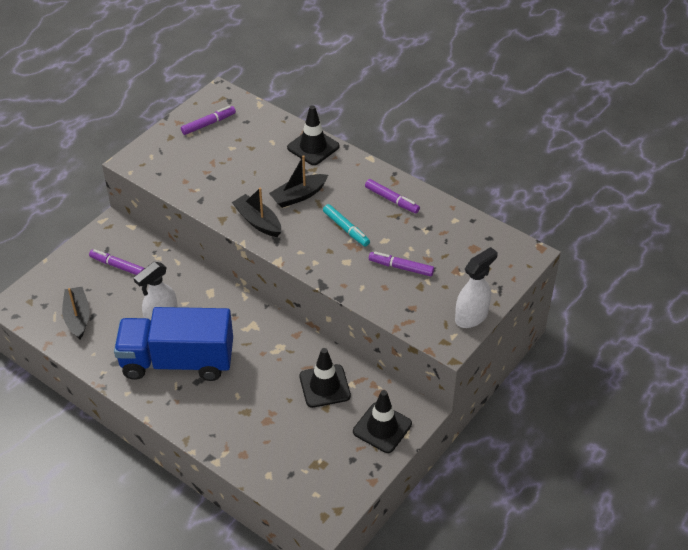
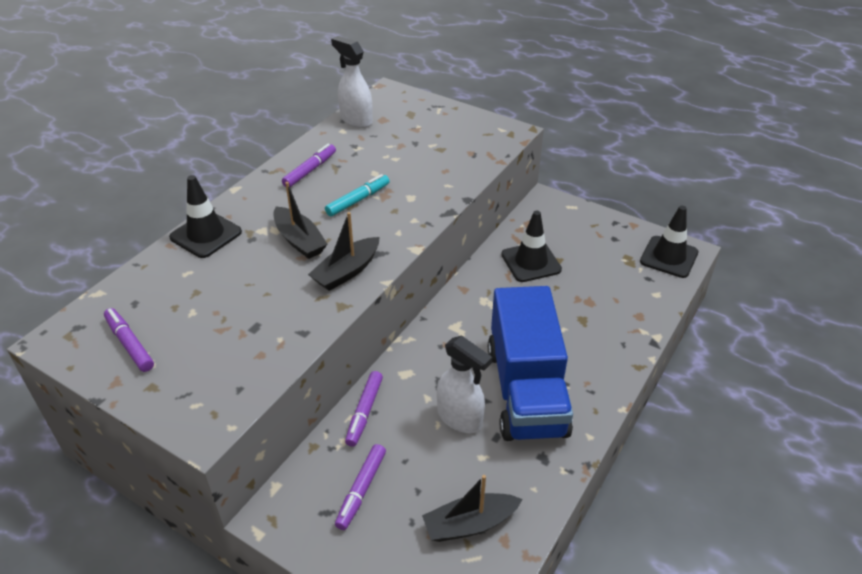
camera: 95 degrees left, 5 degrees down
black traffic cone [353,390,412,453] -> black traffic cone moved to [640,206,698,278]
purple marker [369,252,434,276] -> purple marker moved to [345,371,383,447]
white spray bottle [455,247,498,328] -> white spray bottle moved to [331,36,373,128]

